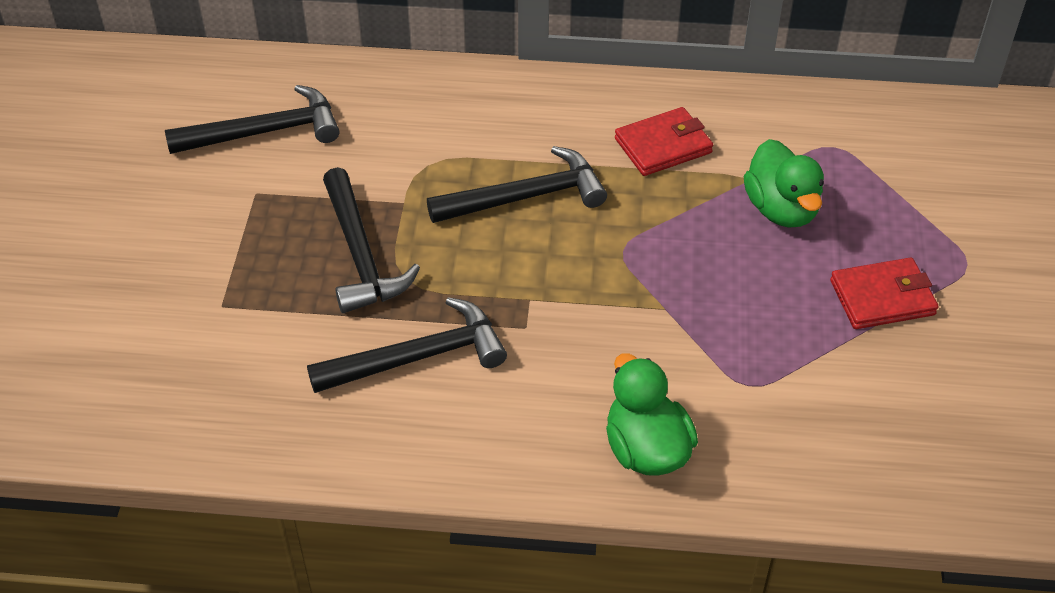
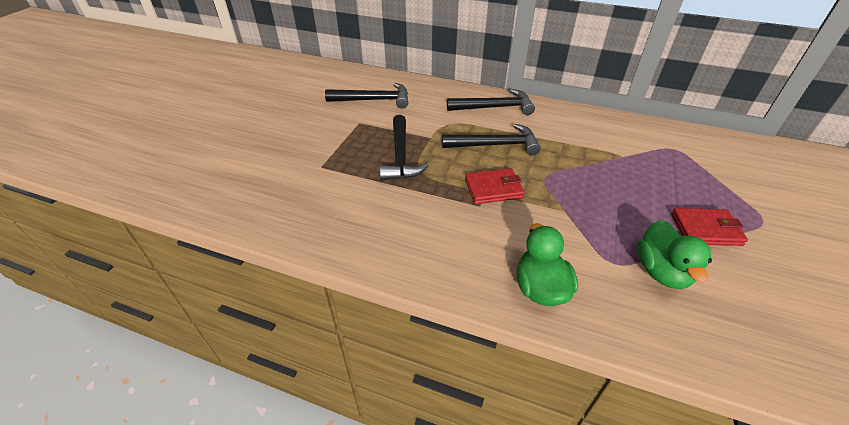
camera: 15 degrees right, 5 degrees down
black hammer [307,297,507,393] -> black hammer moved to [447,89,535,115]
red wallet [615,107,713,176] -> red wallet moved to [465,168,525,204]
green duck [744,139,824,228] -> green duck moved to [637,220,712,289]

